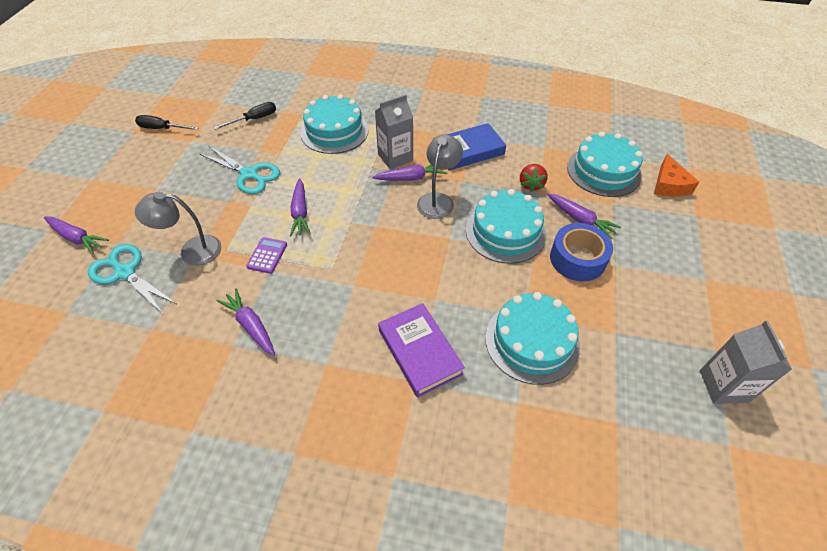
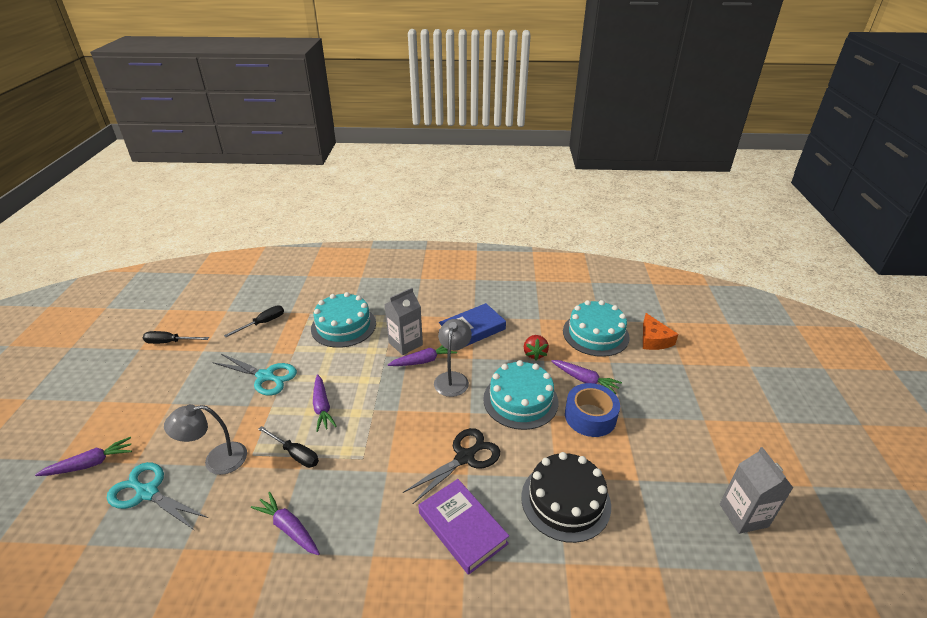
camera: 10 degrees left, 15 degrees down
purple carrot [44,217,109,254] -> purple carrot turned 45 degrees counterclockwise [35,437,132,476]
purple calculator [246,237,287,274] -> black screwdriver [258,426,319,468]
turquoise cake [485,292,580,385] -> black cake [521,452,611,543]
none -> black scissors [403,428,500,504]

